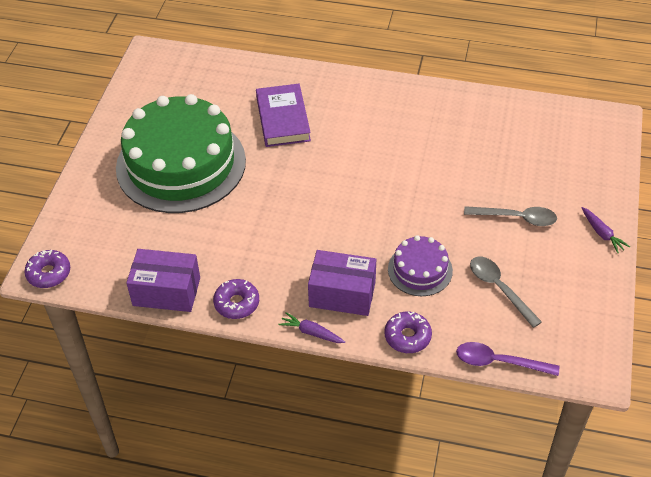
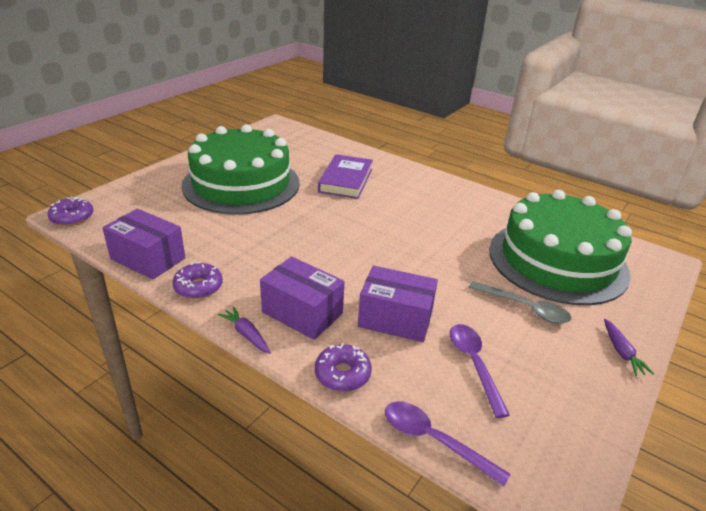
camera: 20 degrees right, 15 degrees down
purple cake [388,235,453,296] -> purple box [358,266,438,342]
grey spoon [470,257,542,328] -> purple spoon [450,324,510,418]
none -> green cake [489,190,632,305]

